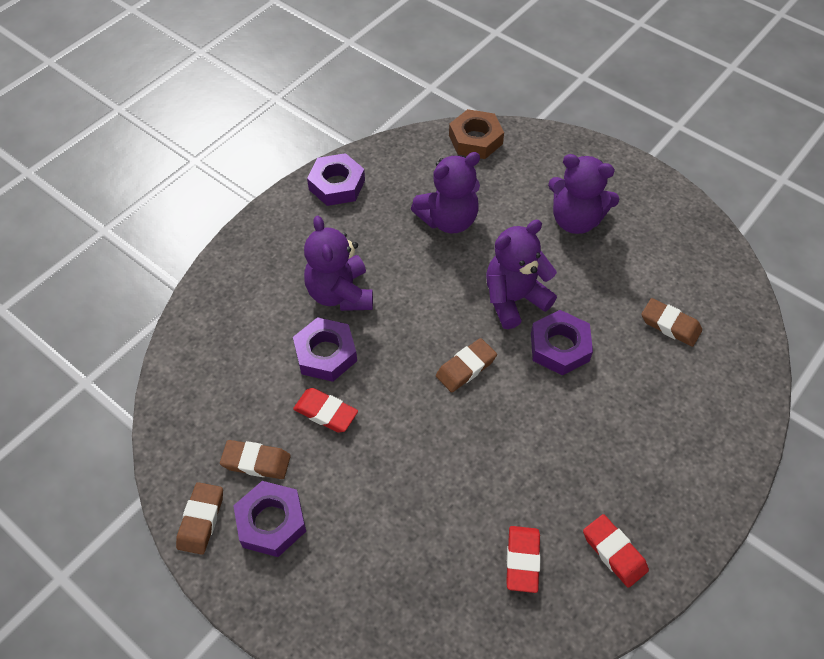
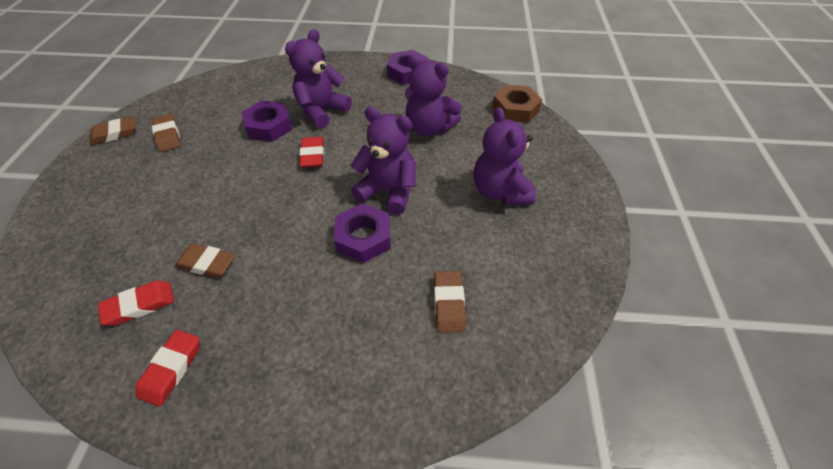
camera: 55 degrees right, 5 degrees down
purple nut [233,481,306,557] -> none
red eraser [293,388,358,433] -> red eraser moved to [299,137,324,168]
brown eraser [436,338,497,392] -> brown eraser moved to [175,244,236,278]

